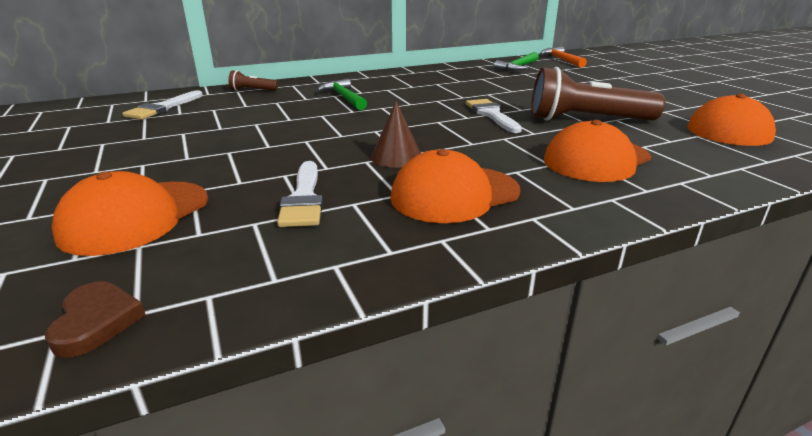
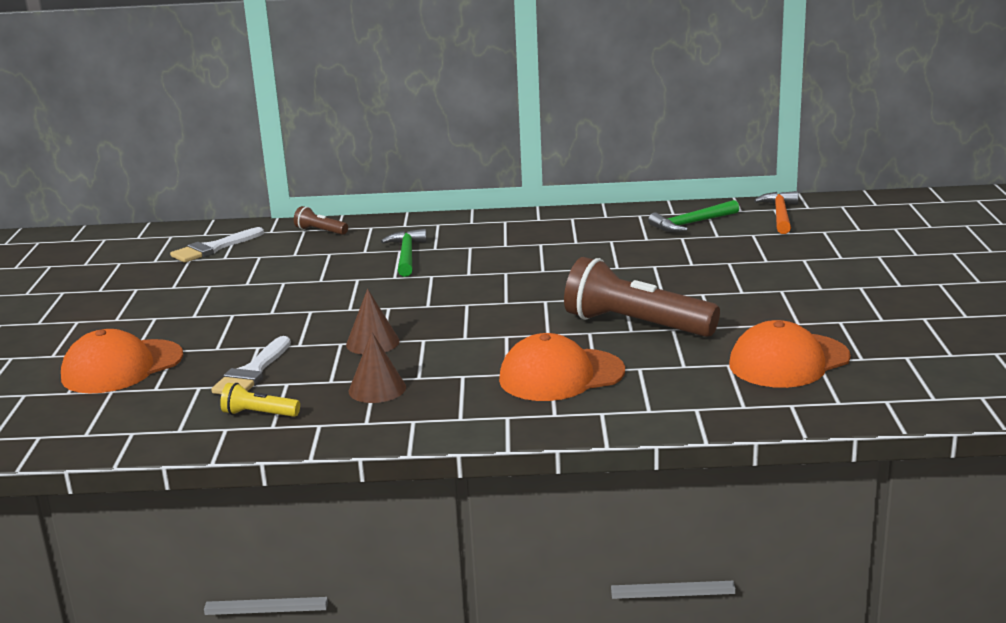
camera: 25 degrees right, 5 degrees down
brown heart [45,282,146,358] -> none
orange cap [390,149,520,223] -> brown cone [349,332,406,403]
white brush [466,99,522,133] -> none
none -> yellow flashlight [220,383,300,417]

